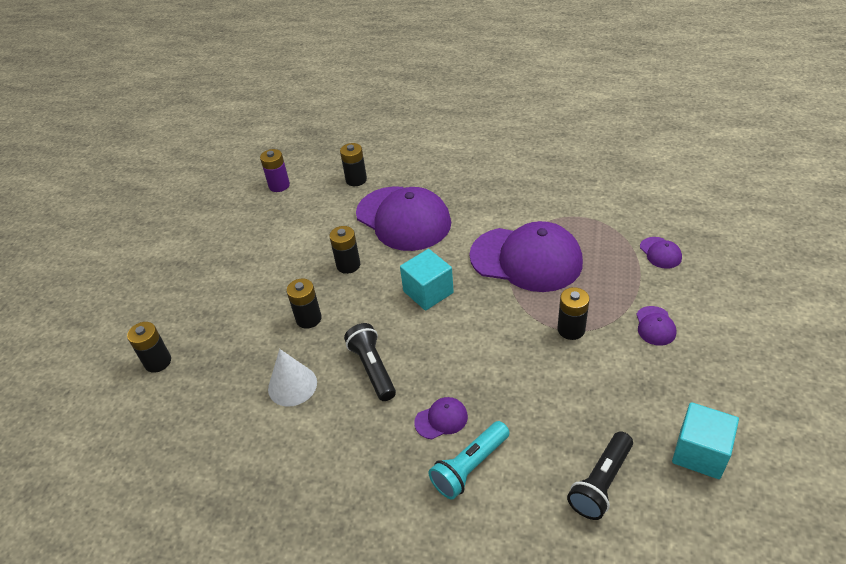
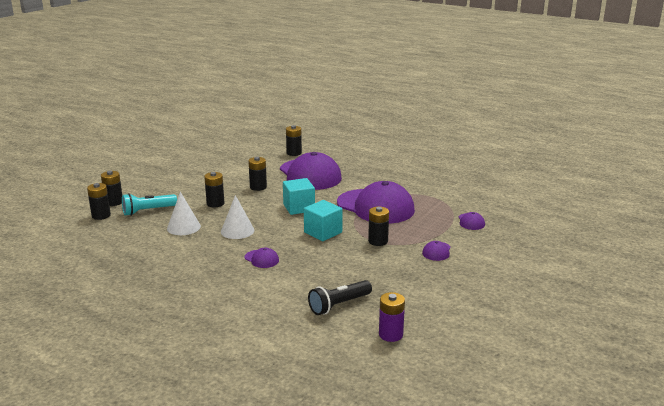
camera: 15 degrees right, 20 degrees down
purple battery [260,149,290,192] -> purple battery moved to [379,292,405,342]
black flashlight [344,323,396,401] -> white cone [221,195,254,239]
purple cap [414,397,468,439] -> purple cap turned 45 degrees clockwise [244,248,279,268]
turquoise flashlight [429,421,510,499] -> turquoise flashlight moved to [122,193,177,216]
turquoise cube [672,402,739,479] -> turquoise cube moved to [304,200,343,241]
none -> black battery [87,183,111,220]

